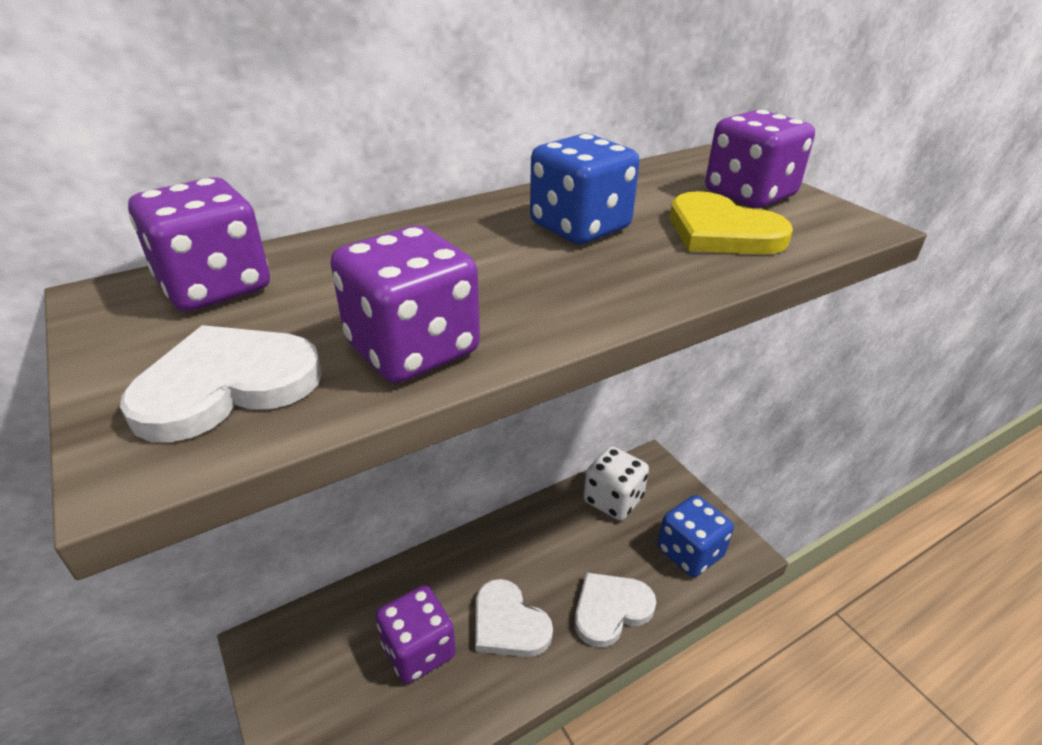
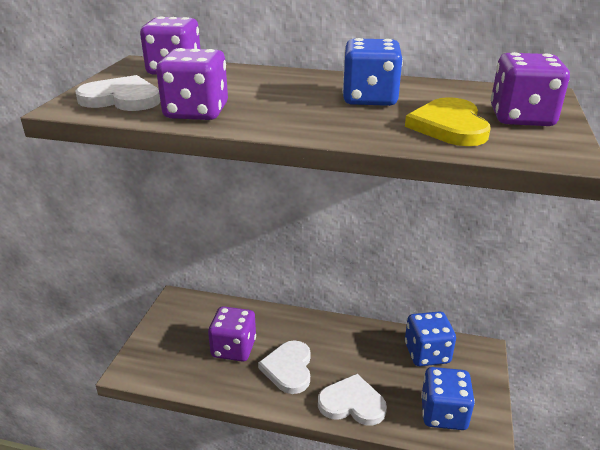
camera: 45 degrees right, 5 degrees down
white dice [584,446,649,521] -> blue dice [405,311,456,366]

